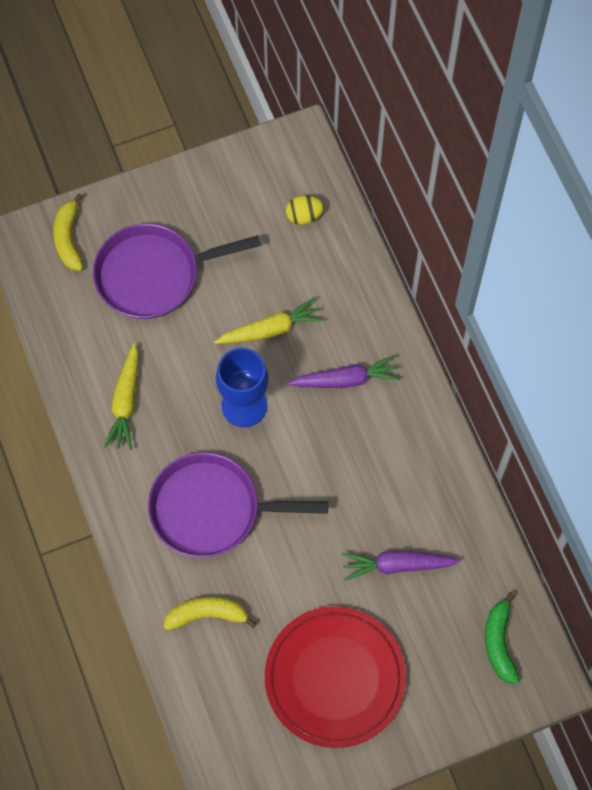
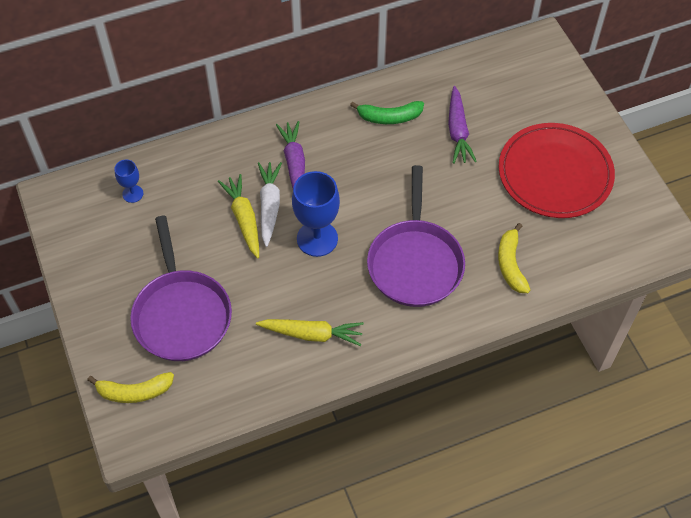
camera: 90 degrees left, 10 degrees down
yellow egg [286,195,324,225] -> blue goblet [114,159,143,203]
green banana [485,592,520,684] -> green banana moved to [350,101,424,124]
none -> white carrot [258,162,282,247]

